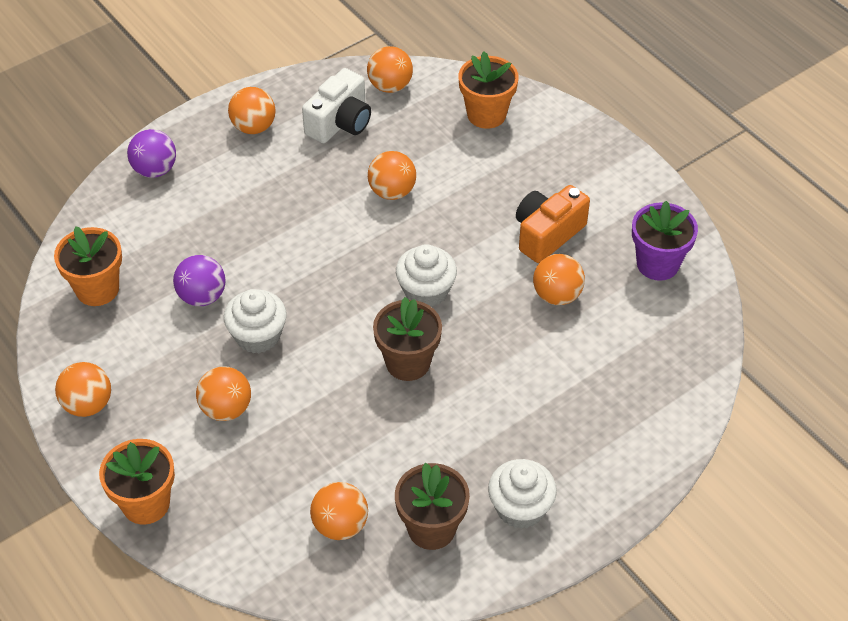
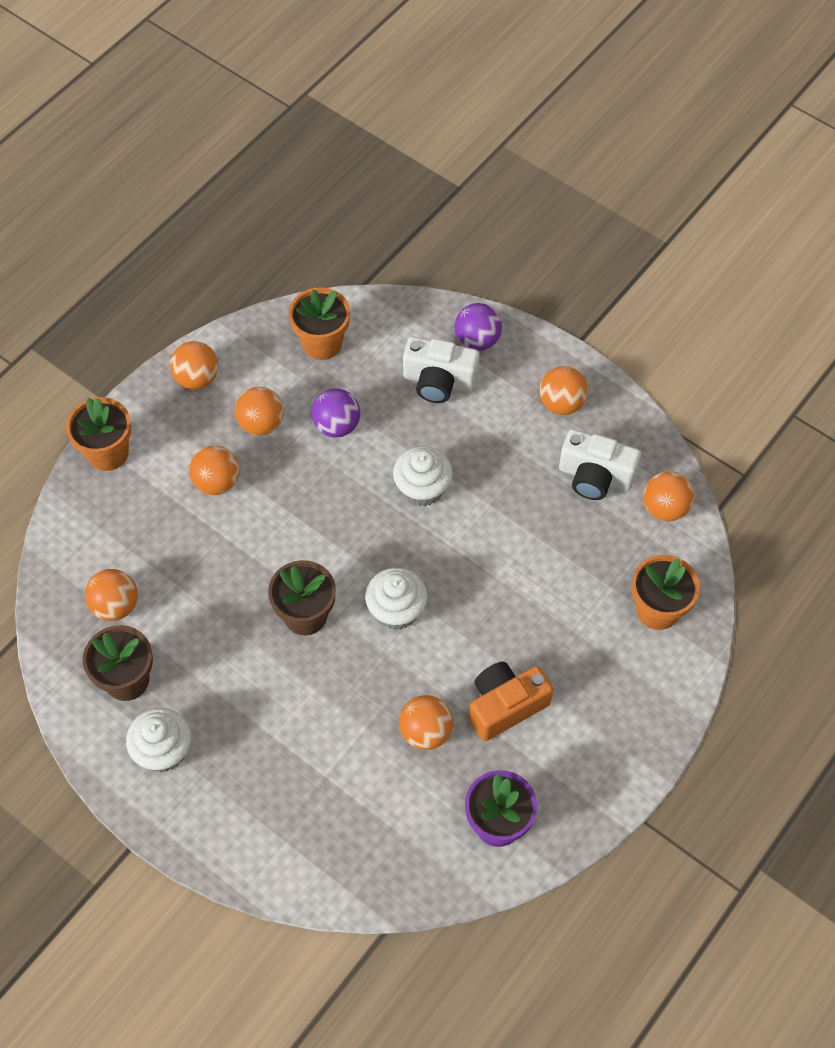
camera: 75 degrees right, 10 degrees up
white cupcake [224,289,287,353] -> white cupcake moved to [393,446,453,506]
orange ball [368,151,416,200] -> orange ball moved to [235,387,284,435]
orange camera [516,185,590,263] -> orange camera turned 60 degrees counterclockwise [469,662,553,741]
none -> white camera [403,337,480,403]

